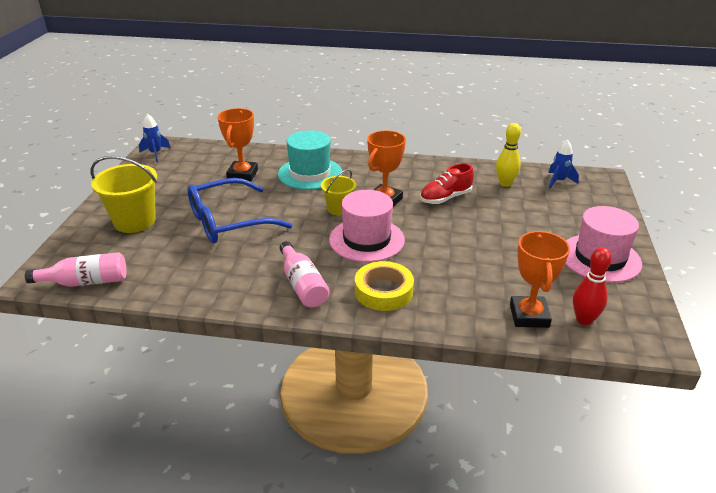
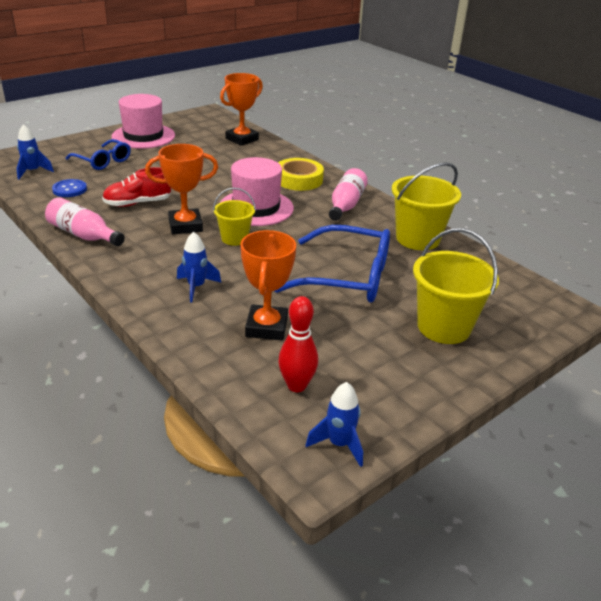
camera: 140 degrees left, 0 degrees up
pink bottle [25,252,127,287] -> pink bottle moved to [45,197,125,246]
orange trophy [218,108,258,182] -> orange trophy turned 45 degrees counterclockwise [241,230,296,340]
turquoise hat [278,130,342,190] -> blue rocket [177,232,221,302]
red shoe [420,163,474,204] -> red shoe turned 150 degrees clockwise [102,167,171,207]
yellow bowling pin [496,123,521,187] -> blue button [52,179,87,197]
red bowling pin [573,247,612,325] -> red bowling pin moved to [279,296,318,392]
none -> blue glasses [66,139,131,170]
none -> yellow bucket [392,162,461,250]

